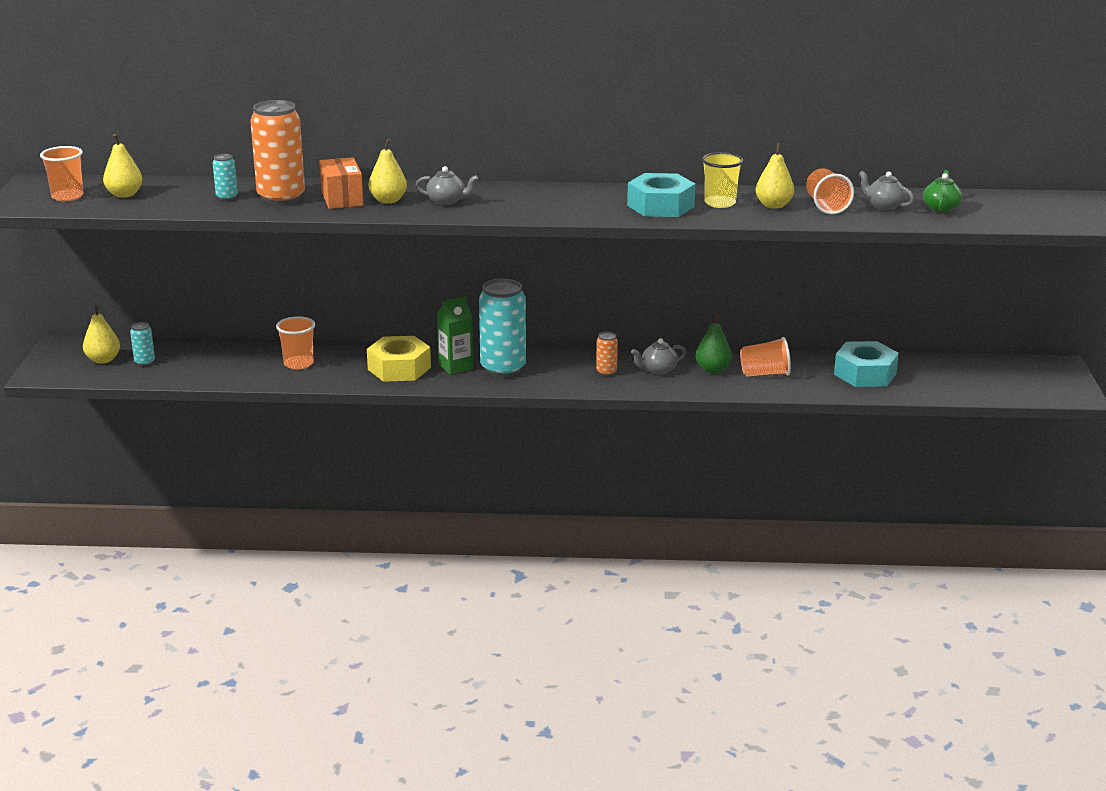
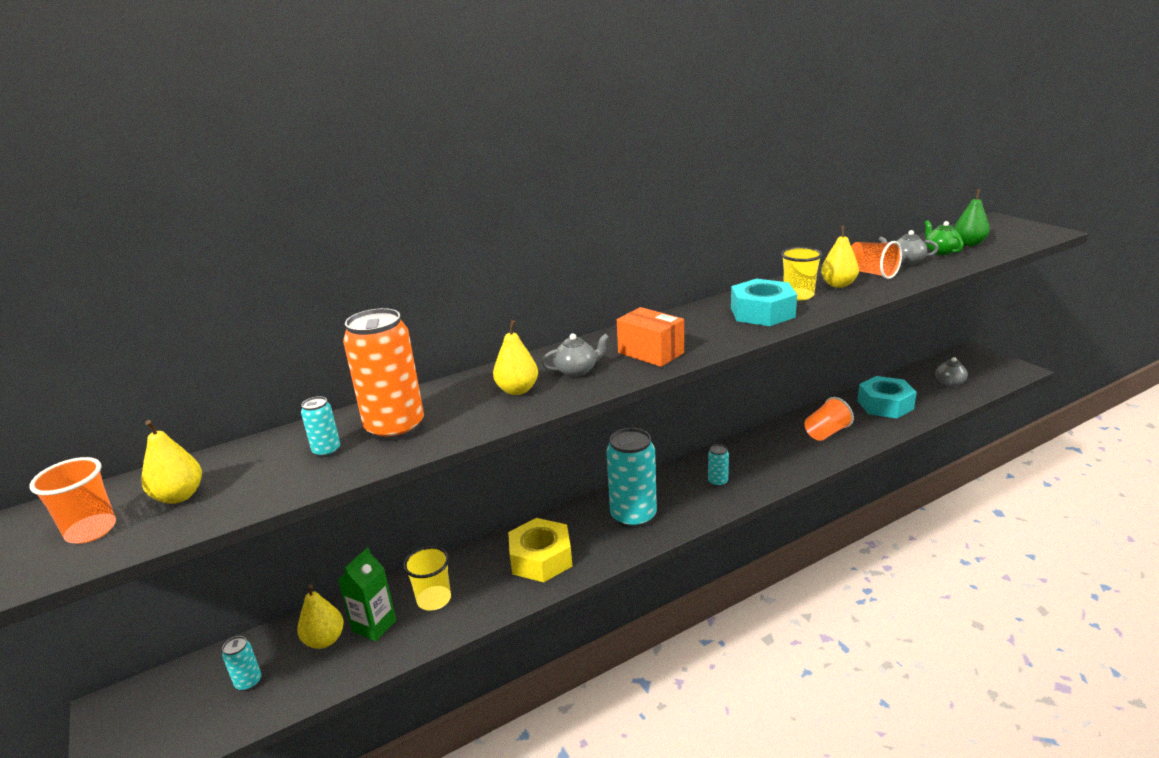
camera: 30 degrees left, 0 degrees up
yellow pear [83,305,120,364] -> yellow pear moved to [297,584,344,649]
orange cup [276,316,315,370] -> yellow cup [403,546,451,611]
orange box [320,157,364,209] -> orange box moved to [617,307,684,367]
green carton [437,296,473,375] -> green carton moved to [338,547,396,641]
orange can [596,332,618,376] -> turquoise can [708,444,729,487]
grey teapot [631,338,686,374] -> grey teapot moved to [935,357,968,387]
green pear [695,314,732,374] -> green pear moved to [954,189,990,246]

